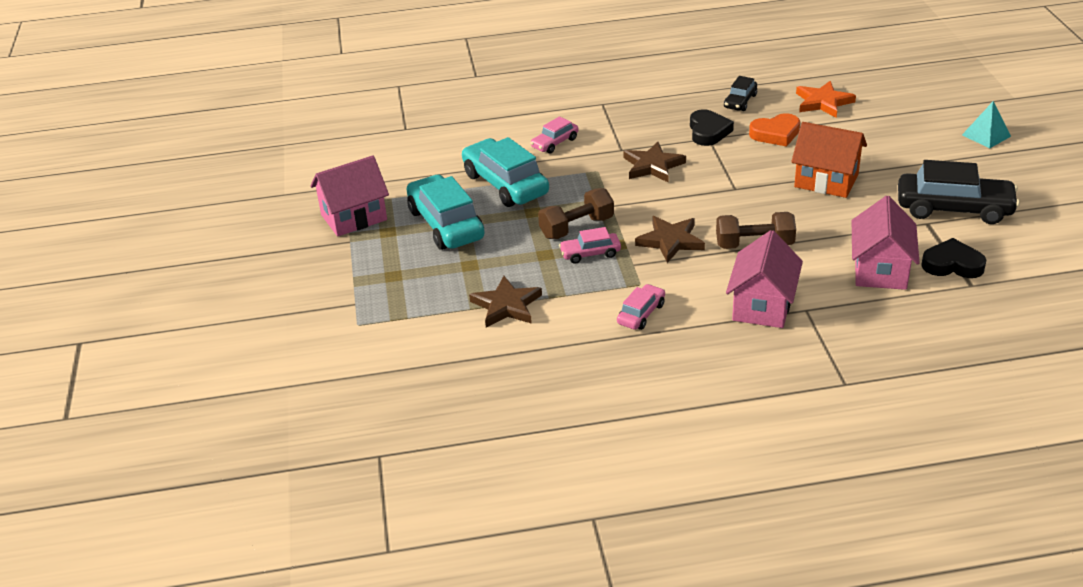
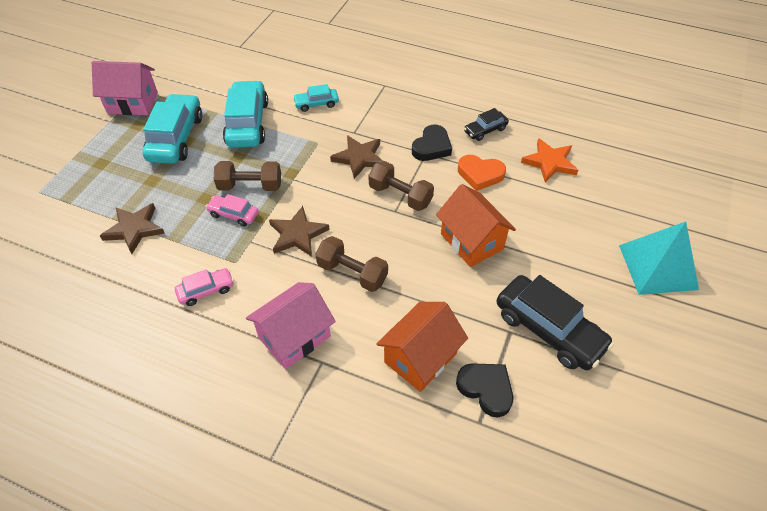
camera: 30 degrees right, 15 degrees up
pink car [530,116,578,153] -> turquoise car [293,84,339,112]
pink house [852,196,920,290] -> orange house [376,302,468,392]
turquoise pyramid [962,101,1011,148] -> turquoise pyramid [619,221,699,295], size x1.78
none -> brown dumbbell [368,161,434,211]

